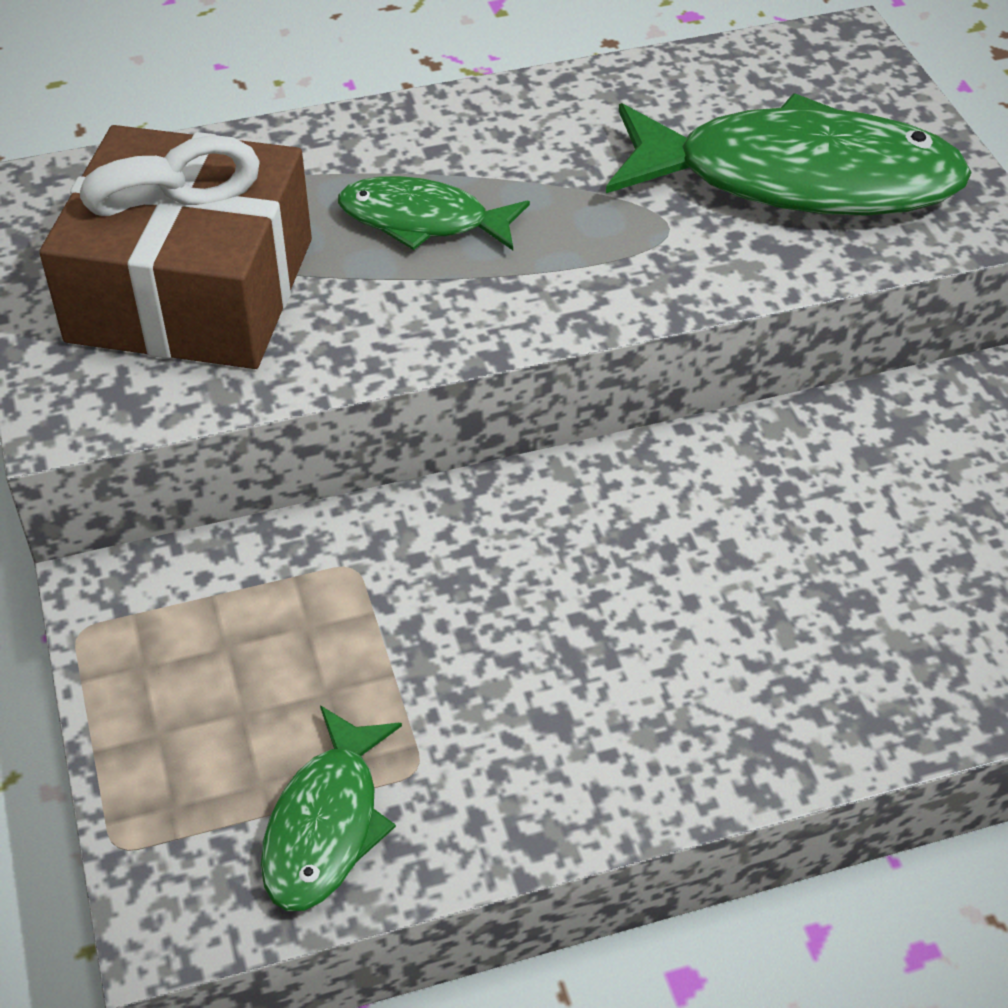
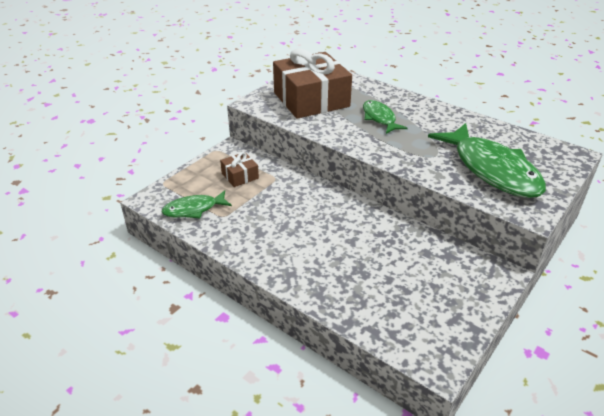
camera: 55 degrees right, 10 degrees down
none -> brown gift [220,152,259,187]

